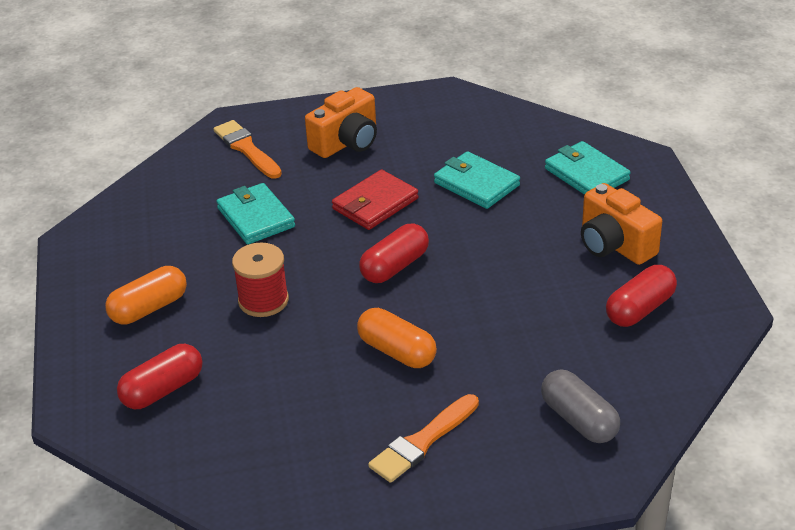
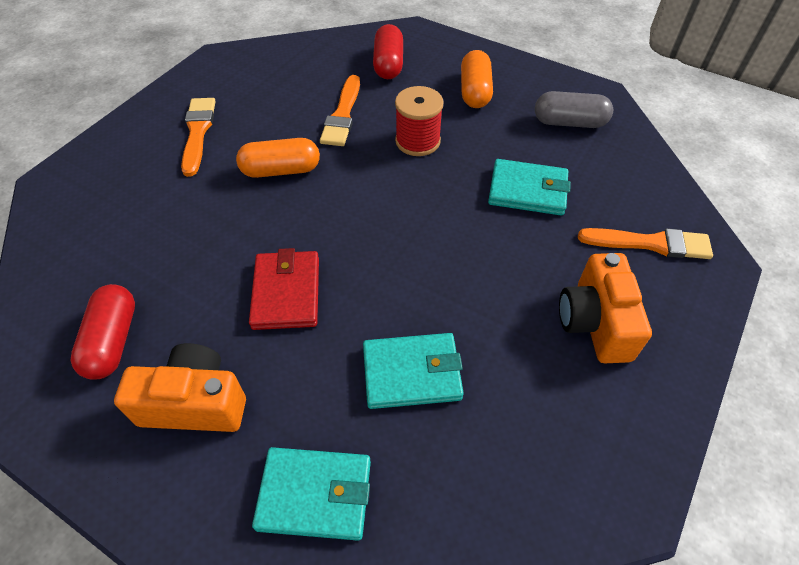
camera: 130 degrees right, 15 degrees up
red wallet [332,169,419,230] -> red wallet moved to [249,248,319,330]
red capsule [359,224,429,283] -> none
grey capsule [541,369,620,443] -> grey capsule moved to [535,91,613,128]
none -> orange brush [320,75,360,146]

